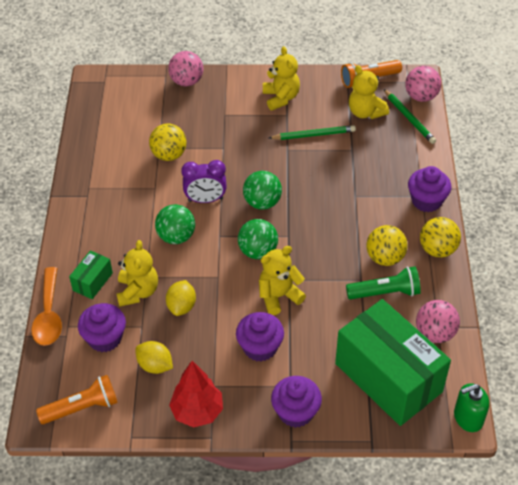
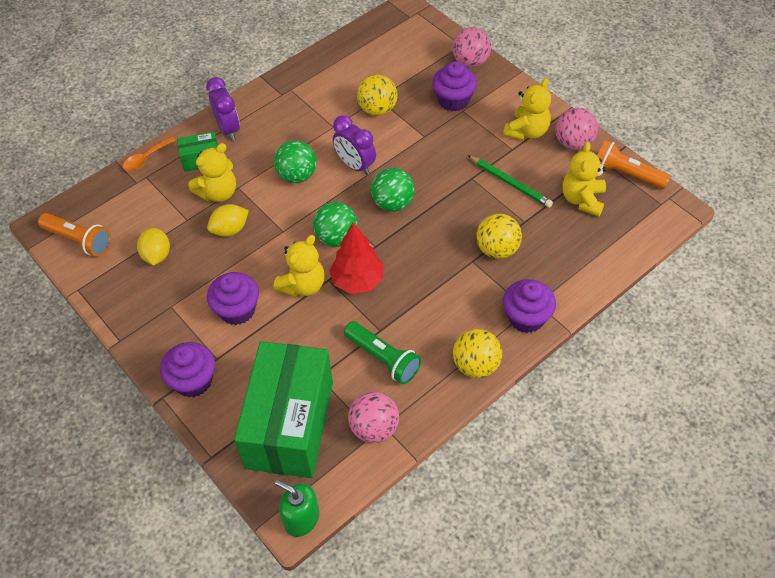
camera: 50 degrees right, 5 degrees up
orange spoon [31,267,62,346] -> orange spoon [123,136,176,171], size x0.64
purple cupcake [78,303,126,352] -> purple cupcake moved to [432,61,477,111]
red tree [169,361,223,428] -> red tree moved to [329,222,384,294]
yellow teddy bear [259,246,306,315] -> yellow teddy bear turned 105 degrees clockwise [273,235,325,297]
yellow ball [366,225,408,266] -> yellow ball moved to [476,214,522,259]
green pencil [384,89,436,144] -> none
pink ball [405,66,441,102] -> pink ball moved to [555,108,598,150]
none -> purple clock [206,77,240,141]

